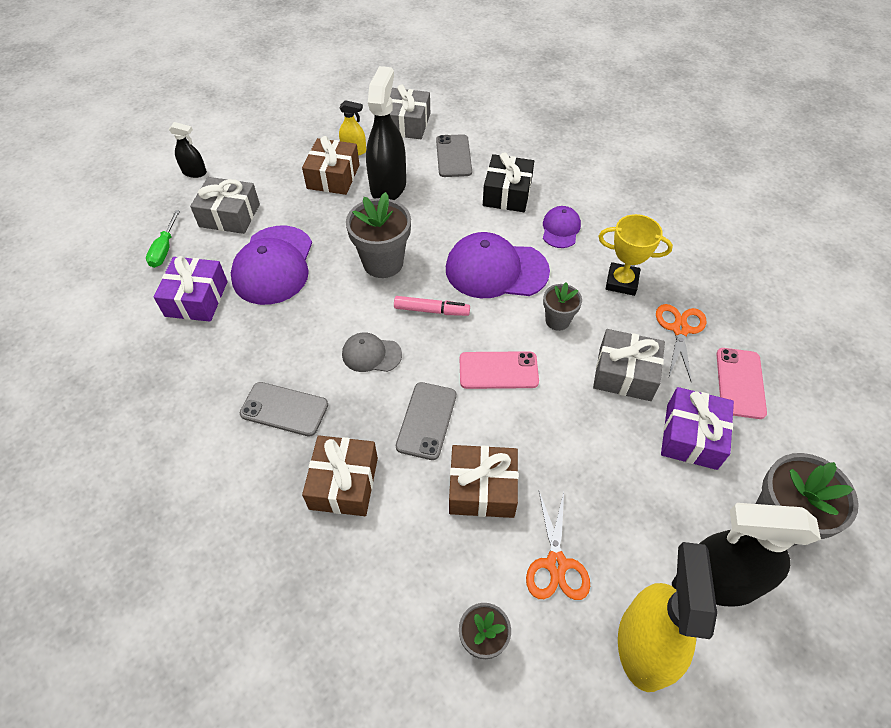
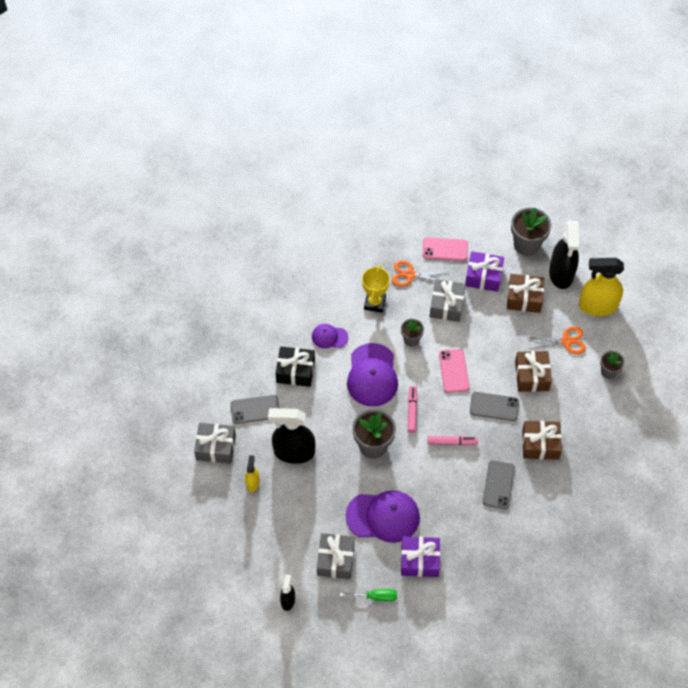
camera: 95 degrees left, 5 degrees up
brown gift [302,136,359,195] -> brown gift moved to [507,274,544,313]
grey cap [342,333,402,372] -> pink marker [427,436,478,446]

